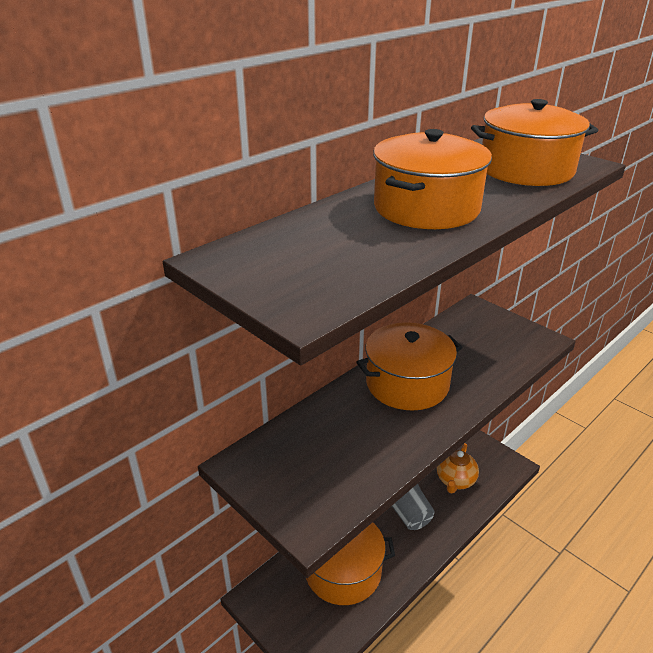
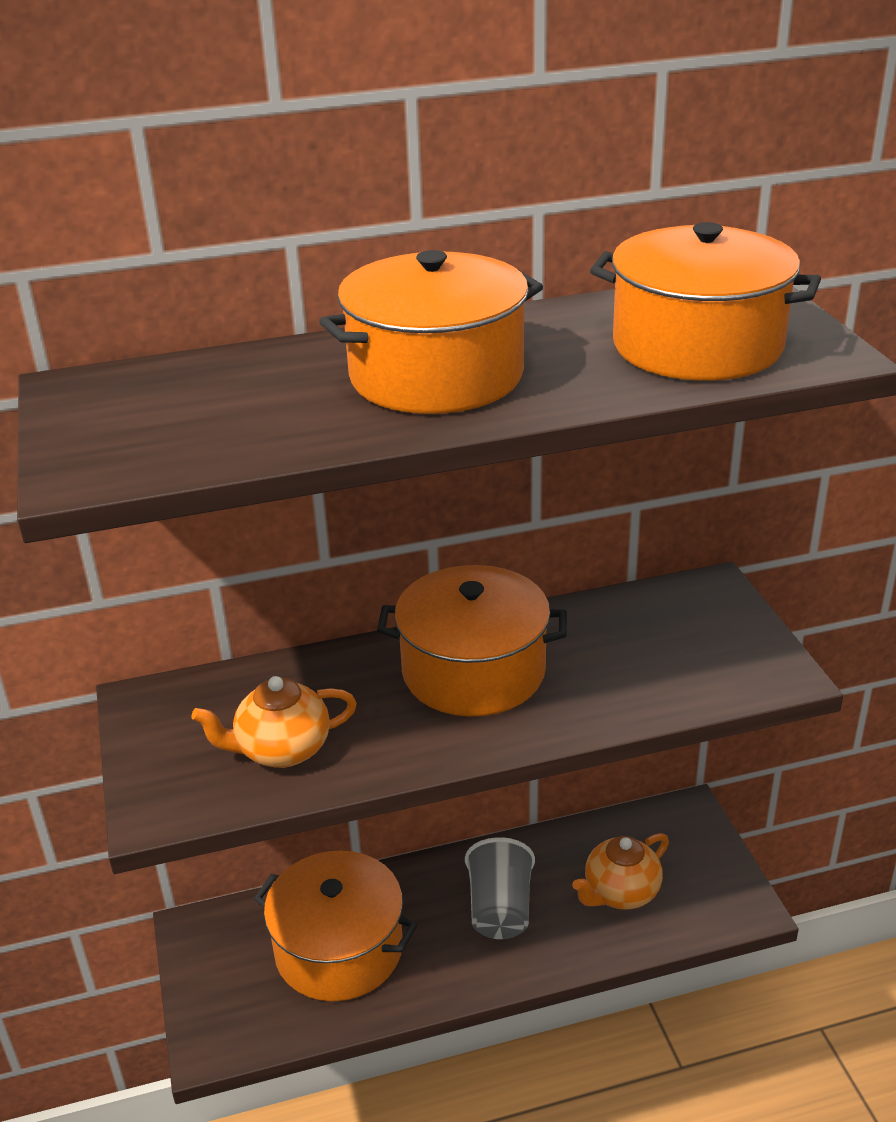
camera: 30 degrees right, 0 degrees up
none -> orange teapot [191,676,357,768]

